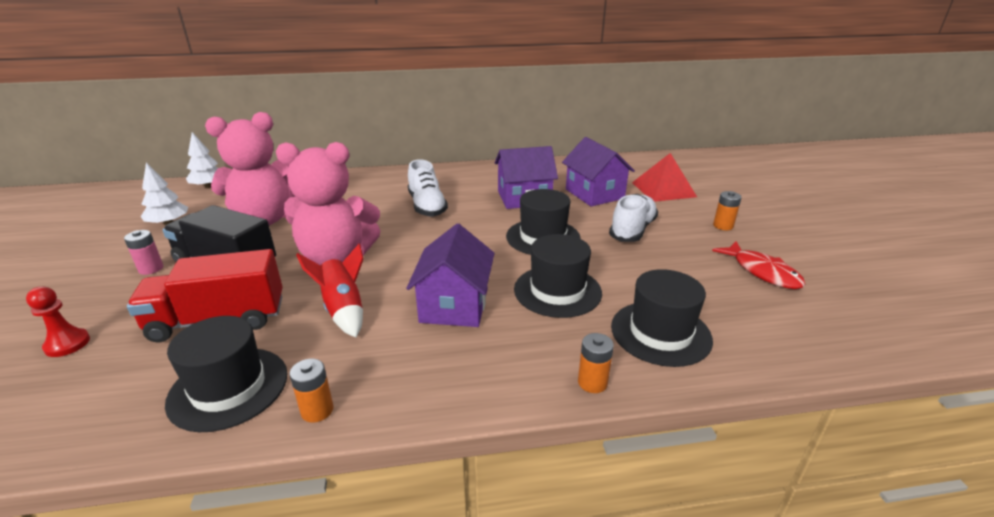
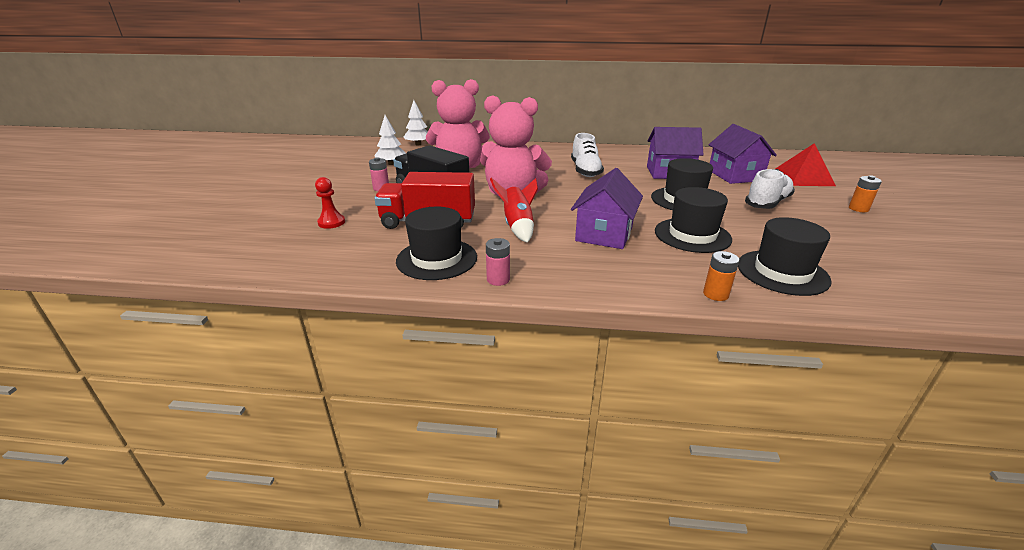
camera: 15 degrees right, 0 degrees up
orange battery [289,359,333,422] -> pink battery [486,238,510,286]
red fish [712,241,806,289] -> none

